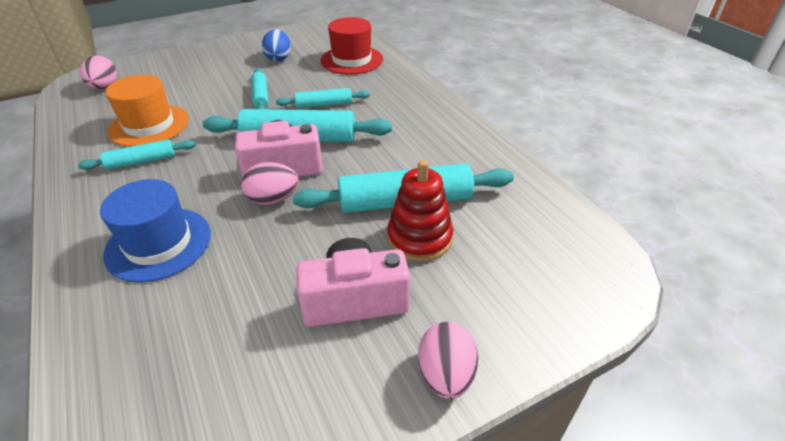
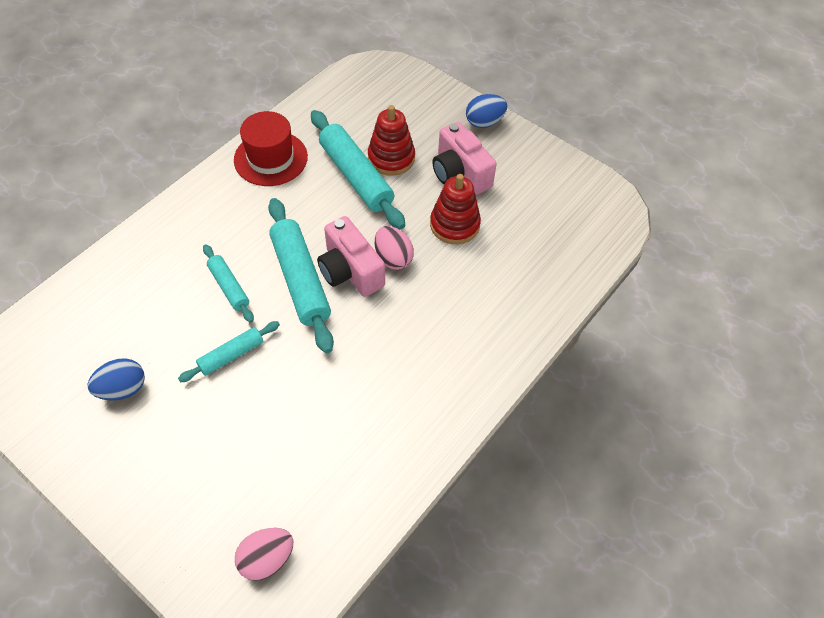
camera: 115 degrees left, 15 degrees up
turquoise rolling pin [78,139,196,170] -> none
blue hat [100,179,211,283] -> none
orange hat [105,75,189,147] -> none
red hat [320,17,383,75] -> red hat moved to [234,111,308,186]
pink egg [418,322,478,399] -> blue egg [466,94,507,128]
none -> red stacking toy [430,174,481,244]

